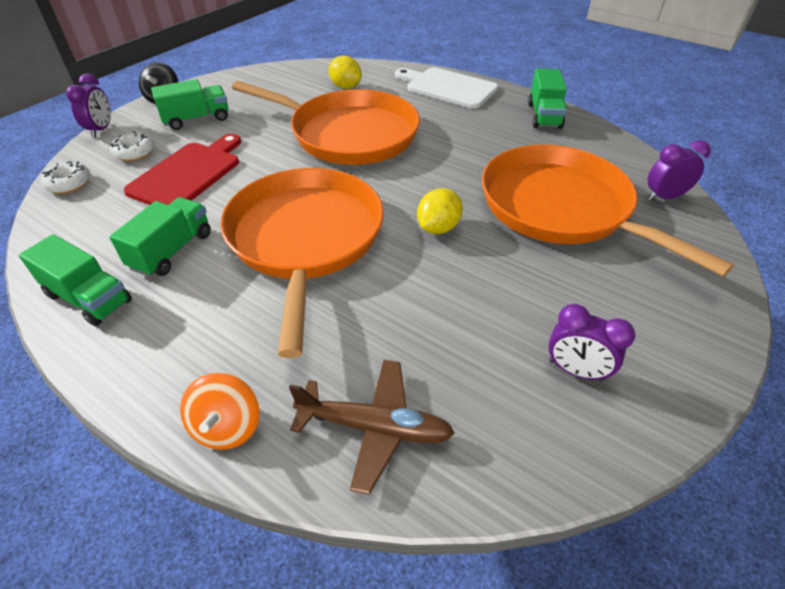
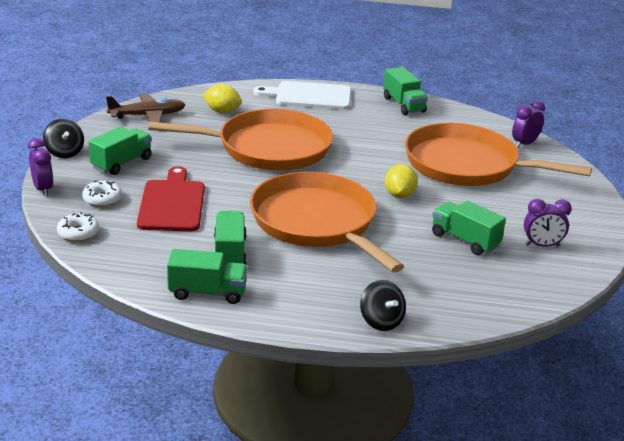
camera: 30 degrees left, 15 degrees down
orange spinning top [180,373,260,450] -> black spinning top [360,280,406,331]
brown plane [289,360,455,495] -> brown plane moved to [106,93,185,122]
none -> green truck [432,201,506,255]

